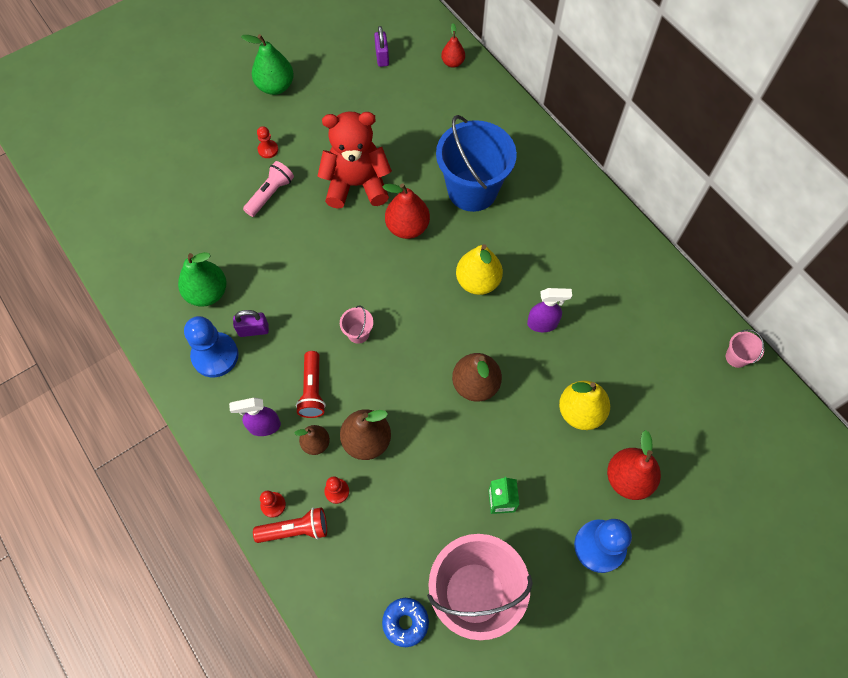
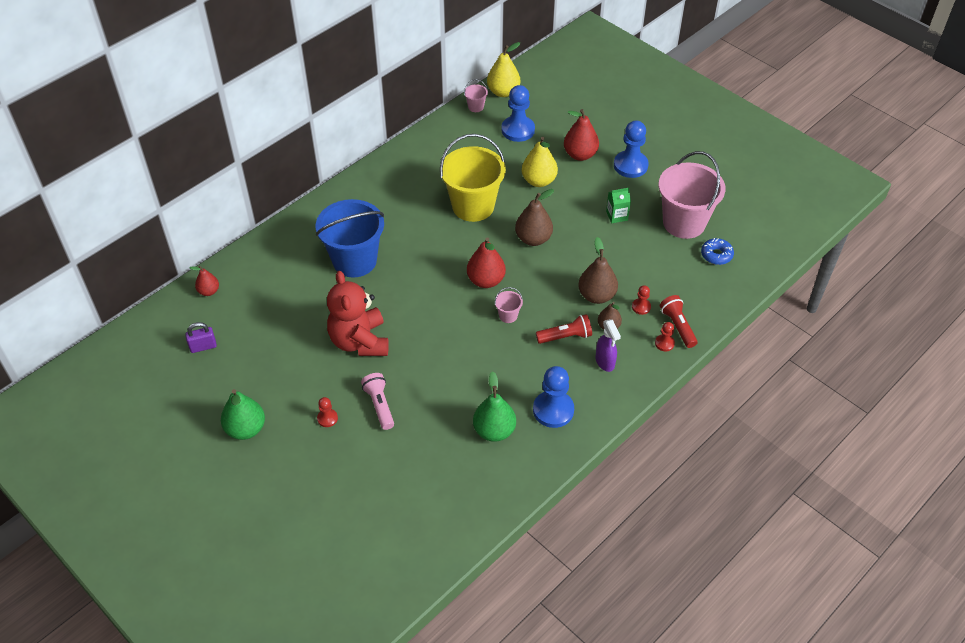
camera: 100 degrees left, 15 degrees down
purple padlock [233,310,269,337] -> none
pink flashlight [243,161,294,217] -> pink flashlight turned 45 degrees clockwise [361,373,394,430]
red pear [383,183,430,239] -> red pear moved to [467,238,506,288]
yellow pear [456,244,503,295] -> yellow pear moved to [487,42,520,97]
purple spray bottle [527,288,572,332] -> yellow bucket [440,134,506,222]
none -> blue pawn [501,85,535,142]

